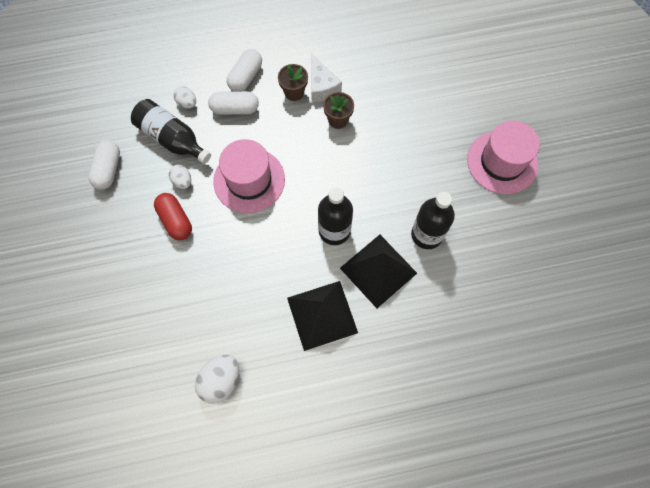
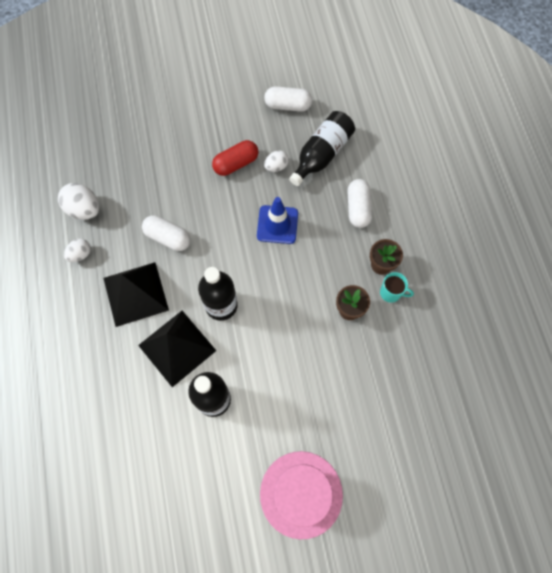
camera: 90 degrees right, 0 degrees up
white egg [173,86,196,109] -> white egg moved to [64,239,91,262]
pink hat [213,139,285,213] -> blue traffic cone [257,197,298,244]
white capsule [227,49,262,91] -> white capsule moved to [142,215,191,251]
white cheese [311,53,342,102] -> turquoise mug [380,272,414,303]

